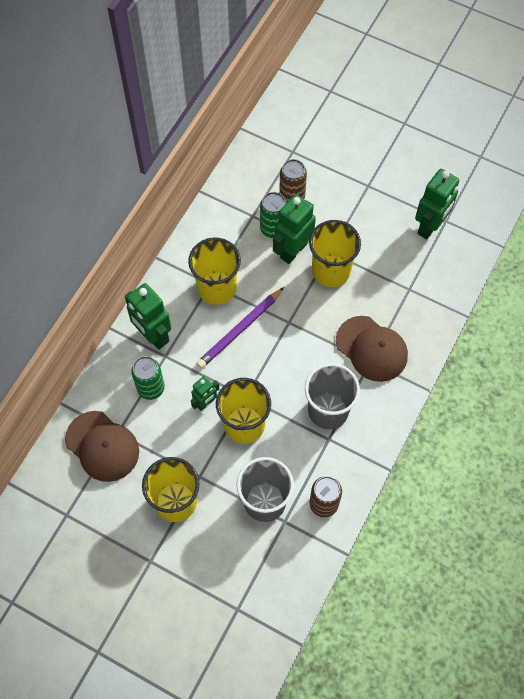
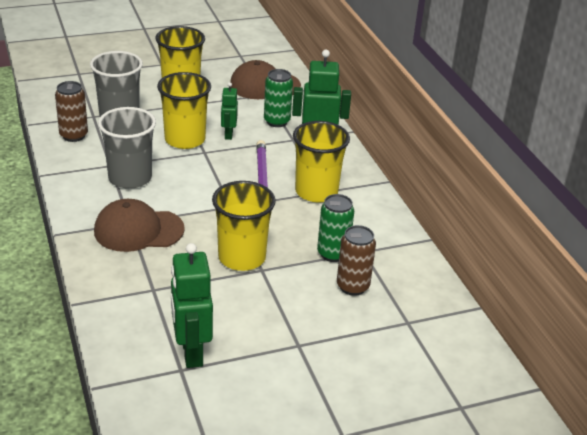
camera: 130 degrees right, 30 degrees down
green robot [273,194,316,264] -> none

